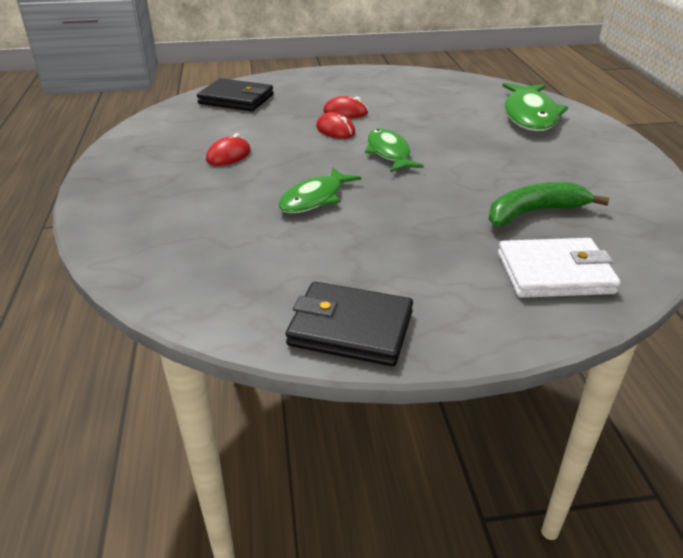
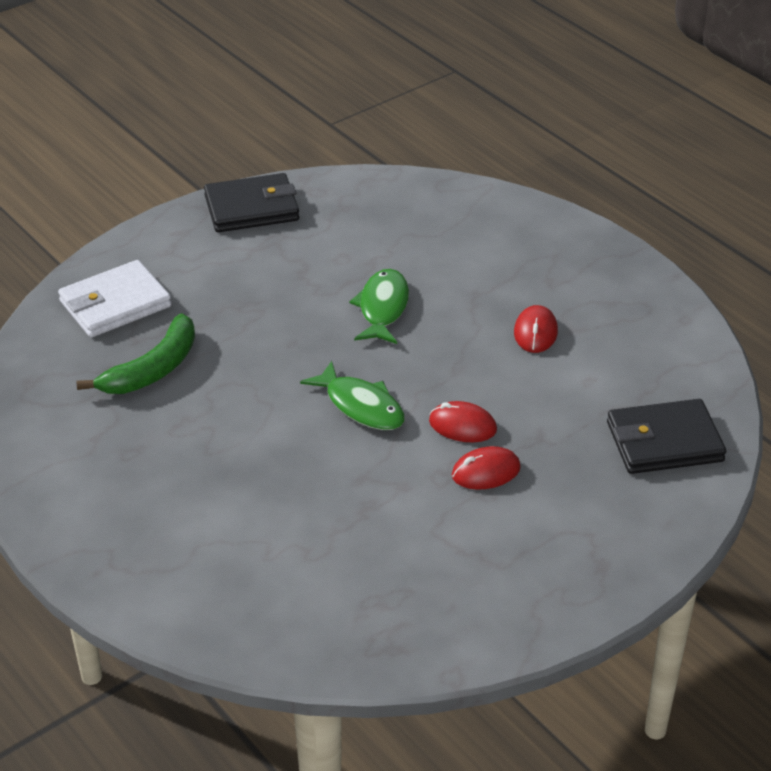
camera: 150 degrees right, 5 degrees up
green fish [502,82,568,131] -> none

